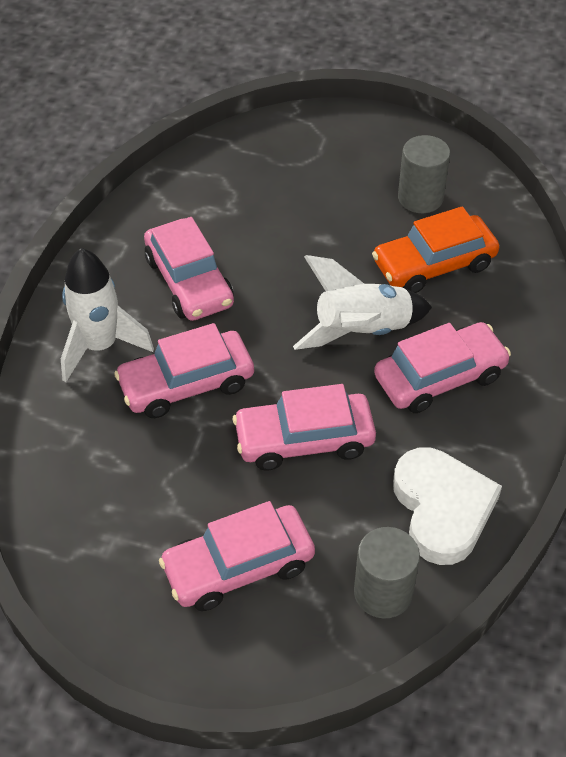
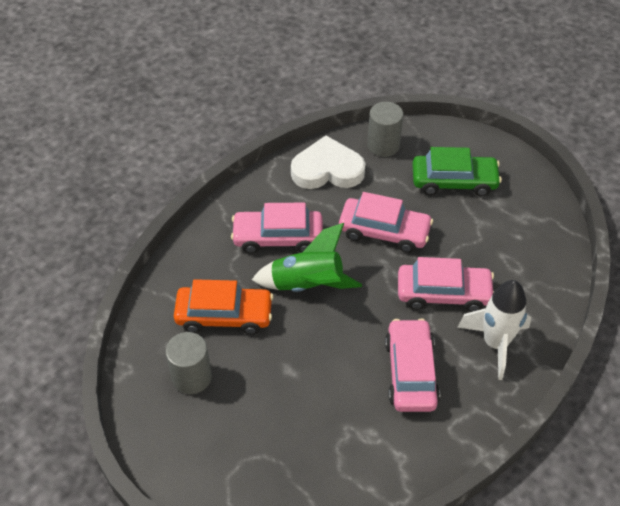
camera: 155 degrees left, 0 degrees up
pink car [159,501,315,611] -> green car [412,147,502,196]
white rocket [293,255,432,350] -> green rocket [252,223,362,292]
white heart [393,447,502,565] -> white heart turned 75 degrees clockwise [291,136,366,189]

